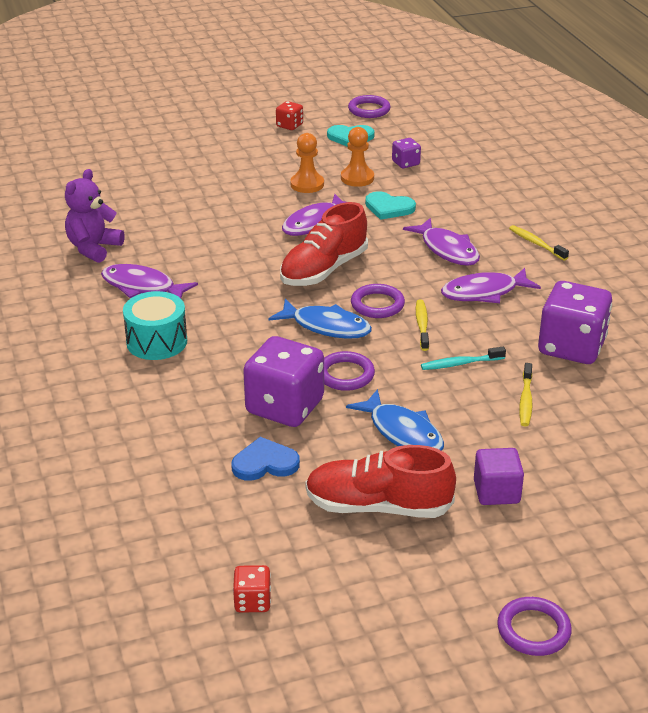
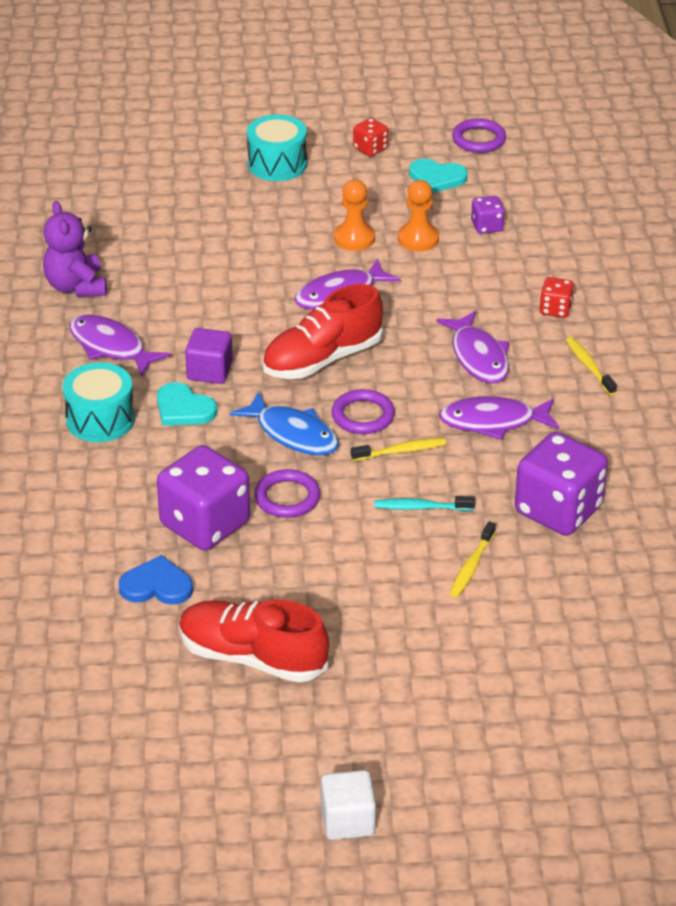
camera: 15 degrees right, 5 degrees up
purple teddy bear [65,169,125,263] -> purple teddy bear turned 60 degrees counterclockwise [43,201,107,297]
red dice [233,565,271,613] -> red dice moved to [540,277,574,318]
blue fish [346,389,444,451] -> none
turquoise heart [365,191,416,220] -> turquoise heart moved to [157,382,217,425]
yellow toothbrush [416,299,429,351] -> yellow toothbrush turned 60 degrees clockwise [351,438,446,461]
purple cube [474,448,524,505] -> purple cube moved to [185,328,233,384]
purple ring [497,597,572,656] -> white cube [321,770,376,840]
none -> turquoise drum [247,114,307,181]

